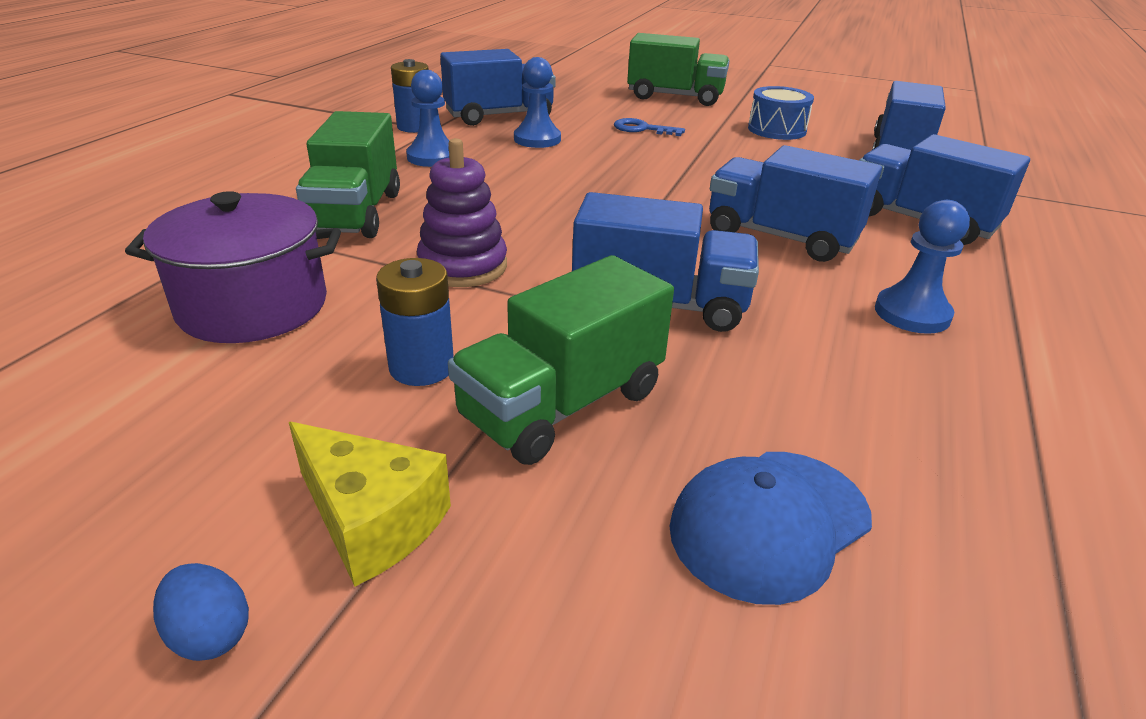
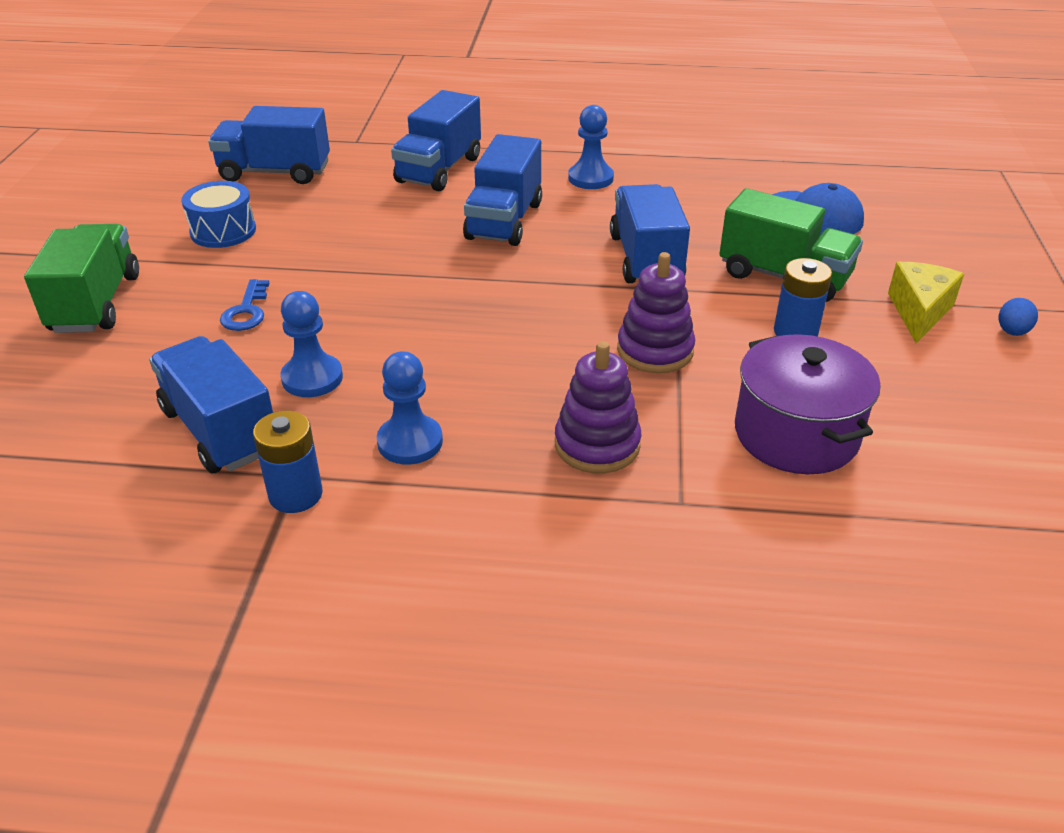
camera: 105 degrees left, 5 degrees up
green truck [296,111,400,238] -> purple stacking toy [555,341,641,473]

